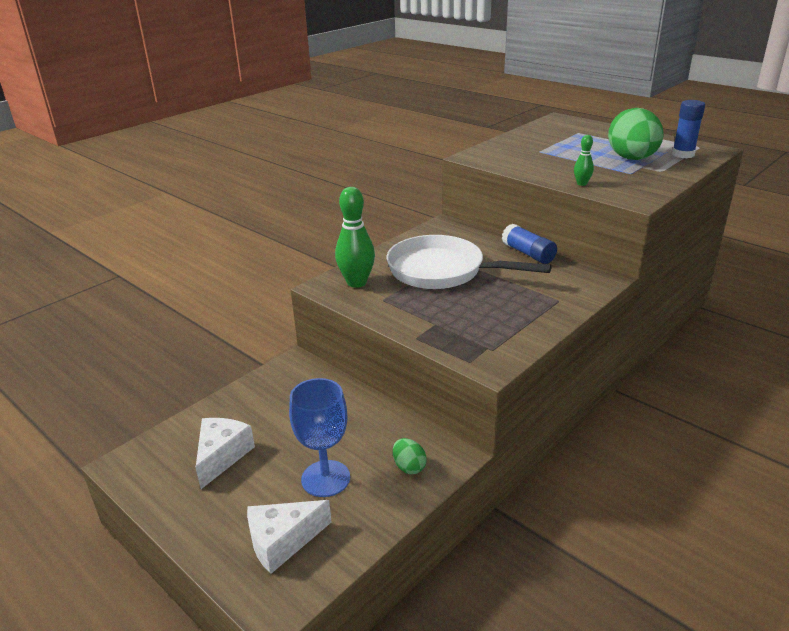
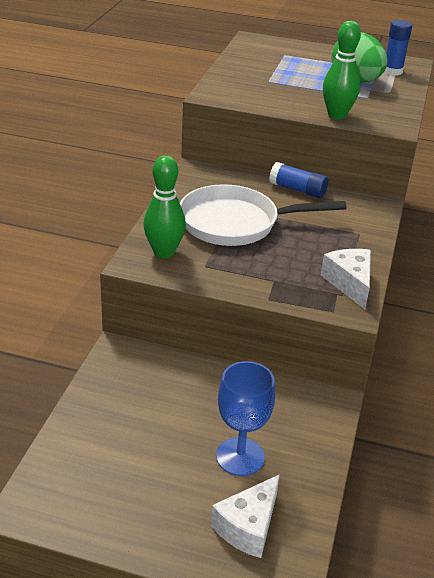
camera: 30 degrees left, 5 degrees up
white cheese [195,418,255,489] -> white cheese moved to [321,249,371,309]
green egg [393,438,427,474] -> none
green bowling pin [574,135,594,186] -> green bowling pin [323,21,361,119], size x1.96

